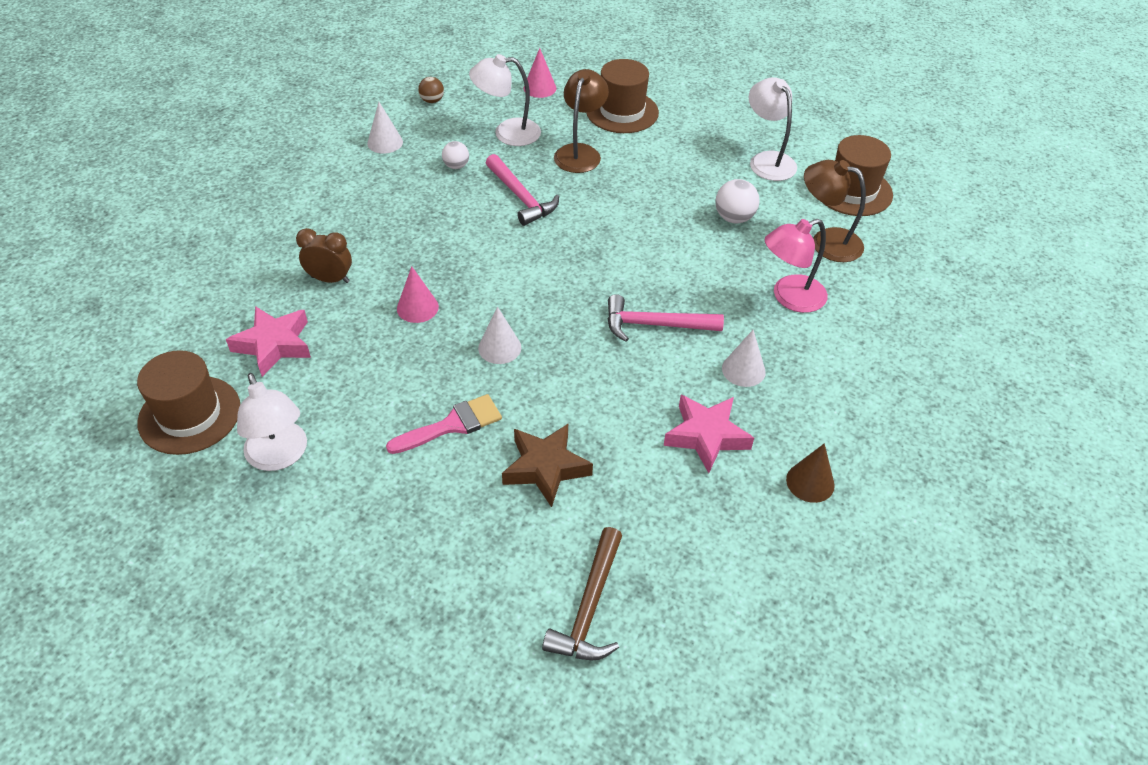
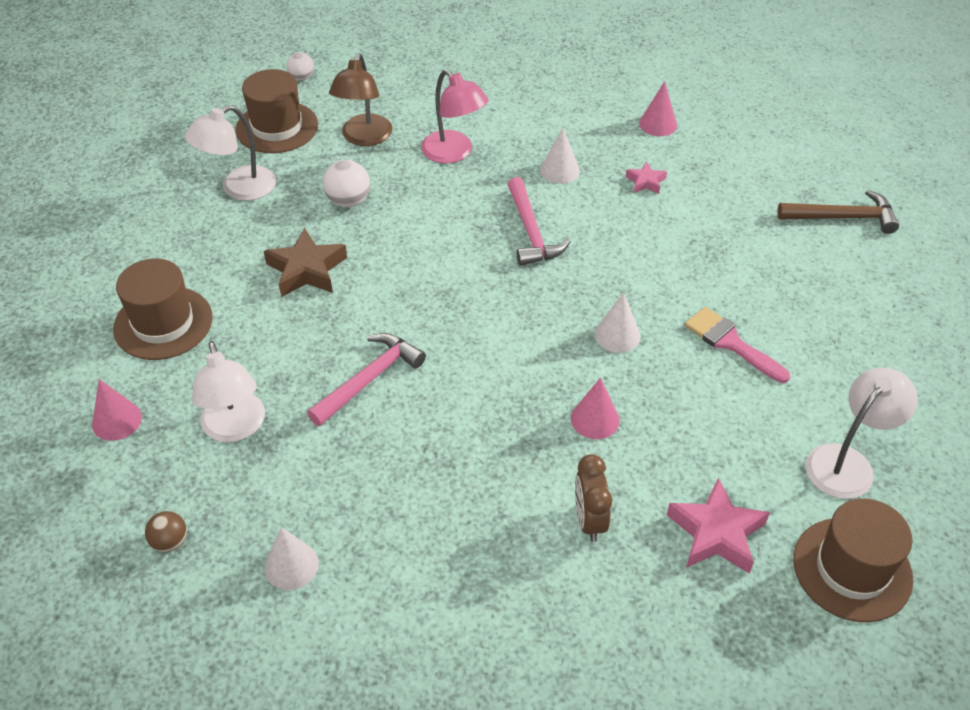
camera: 105 degrees left, 0 degrees up
white ball [442,141,469,169] -> white ball moved to [286,52,314,80]
brown star [502,424,593,507] -> brown star moved to [264,228,347,297]
brown lamp [554,69,609,173] -> none
pink star [664,395,754,473] -> pink star [626,161,667,194], size x0.54
brown cone [786,443,835,503] -> pink cone [639,81,677,136]

